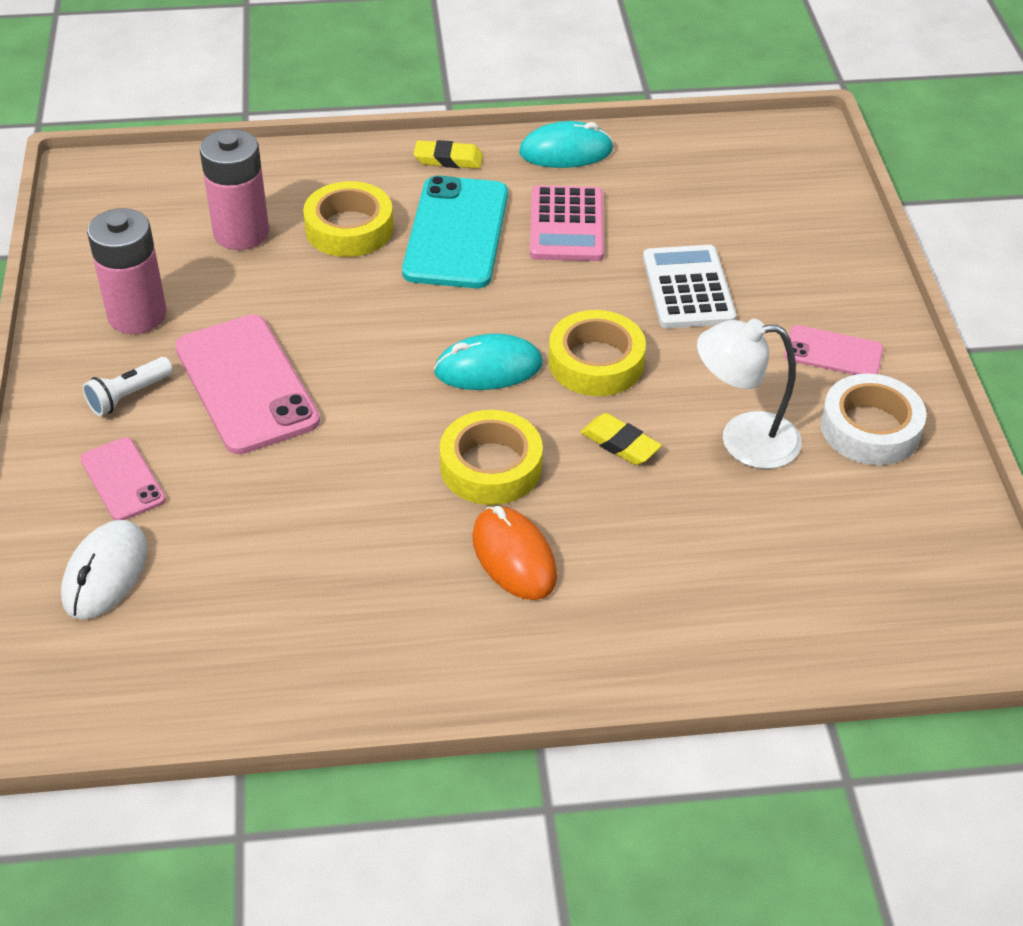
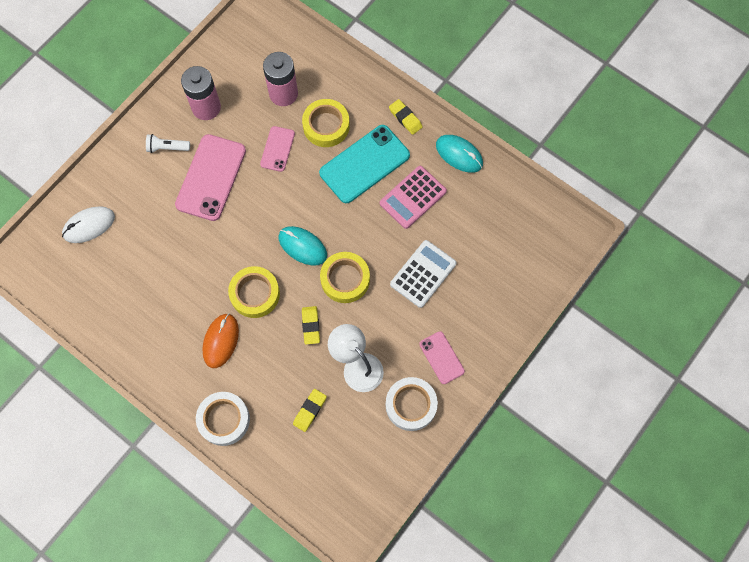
camera: 45 degrees right, 25 degrees up
pink phone [80,437,166,520] -> pink phone moved to [260,126,295,172]
none -> white tape [196,392,250,446]
none -> yellow eraser [293,389,327,432]

